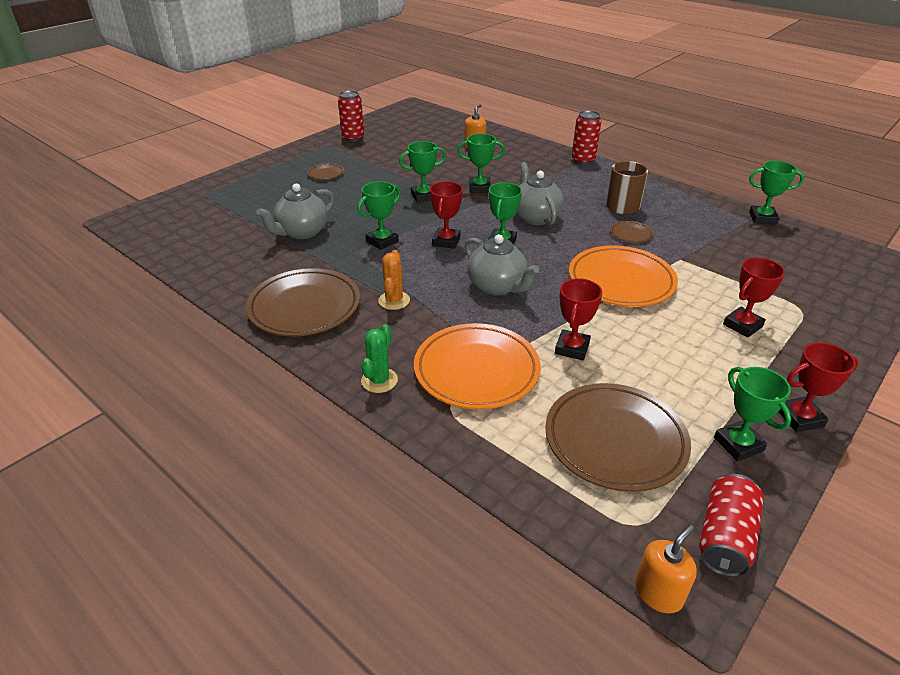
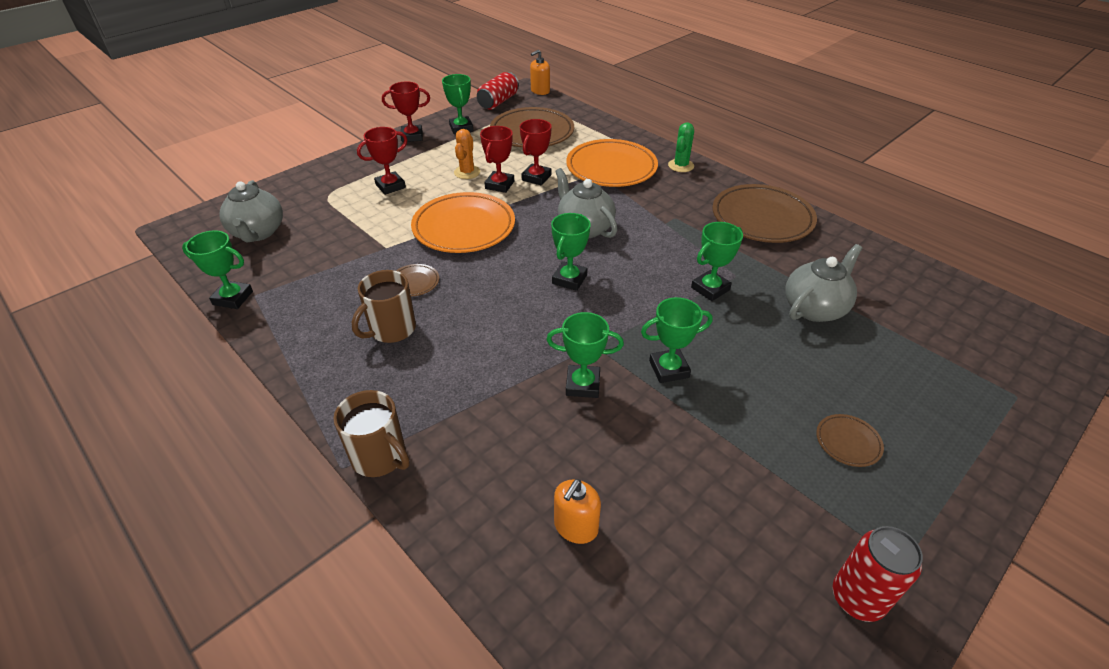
camera: 175 degrees left, 5 degrees up
orange cactus [378,250,410,310] -> orange cactus moved to [454,129,480,179]
red trophy [430,181,463,249] -> red trophy moved to [480,126,514,193]
grey teapot [516,162,564,225] -> grey teapot moved to [219,180,283,242]
red can [572,110,601,164] -> brown mug [333,390,410,477]

